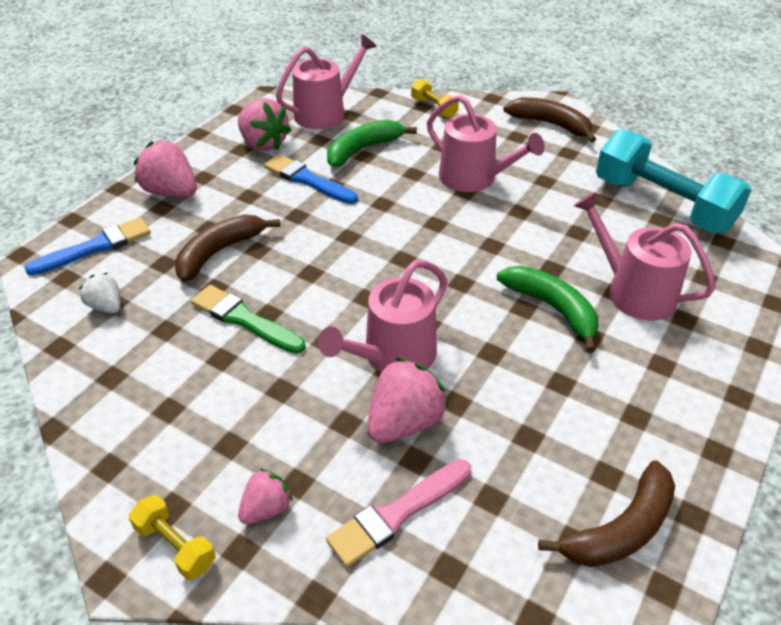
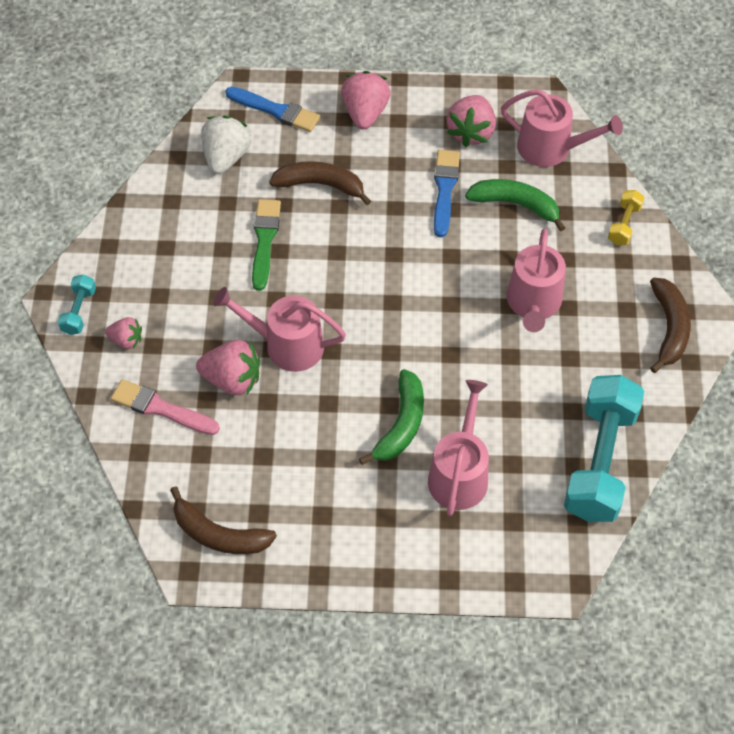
camera: 60 degrees right, 15 degrees up
white strawberry [79,273,121,314] -> white strawberry [201,115,251,174], size x1.70
yellow dumbbell [129,495,216,580] -> turquoise dumbbell [58,274,96,335]

